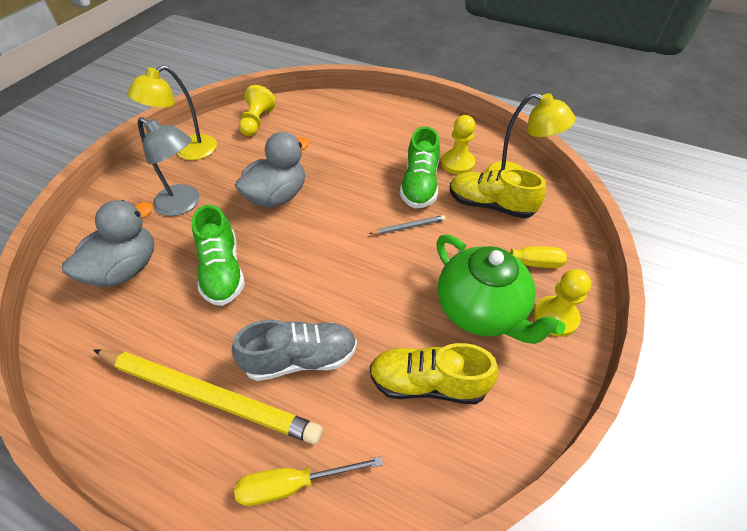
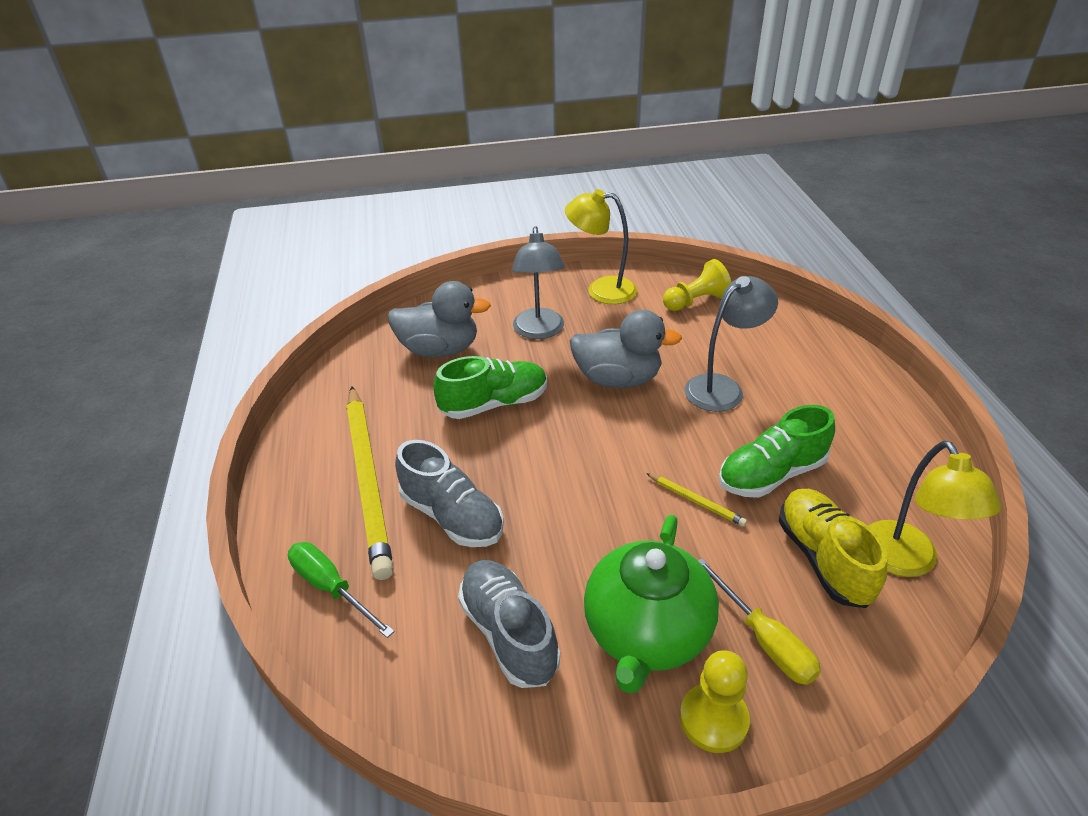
camera: 55 degrees right, 10 degrees down
green shoe [192,205,245,306] -> green shoe turned 150 degrees counterclockwise [433,356,547,419]
yellow screwdriver [234,456,383,506] -> green screwdriver [288,542,394,638]
grey pencil [369,215,446,234] -> yellow pencil [646,473,747,527]
yellow shoe [370,343,499,404] -> grey shoe [458,560,560,688]
yellow pawn [441,115,476,175] -> none
none -> grey lamp [684,276,778,412]

